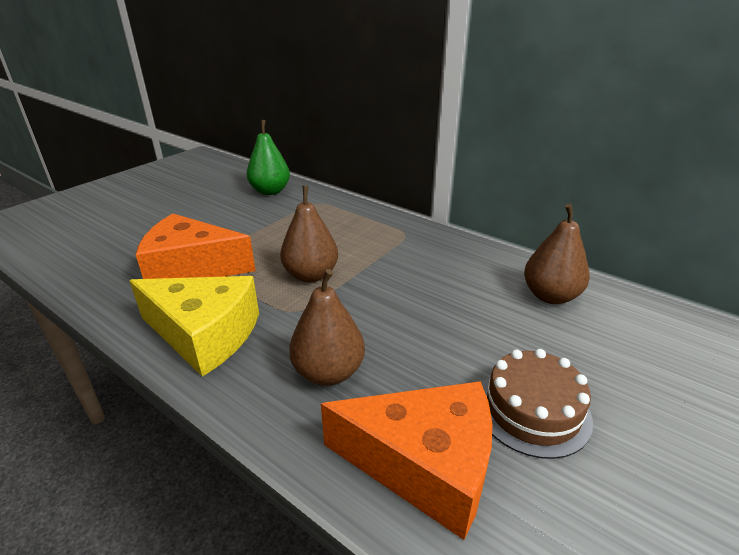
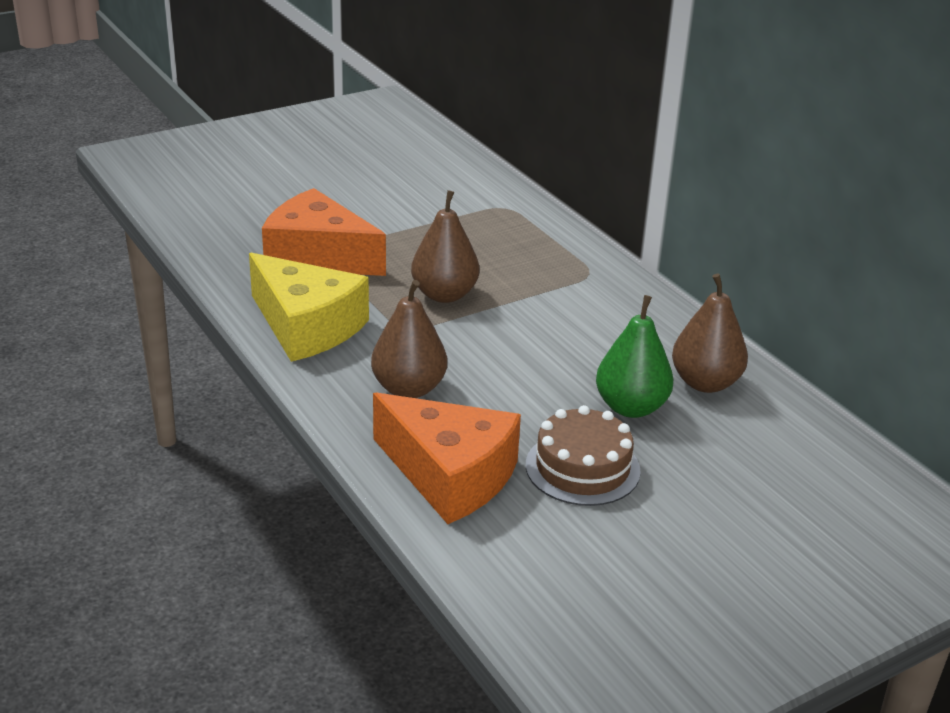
camera: 20 degrees right, 0 degrees up
green pear [247,120,290,195] -> green pear moved to [596,295,673,418]

